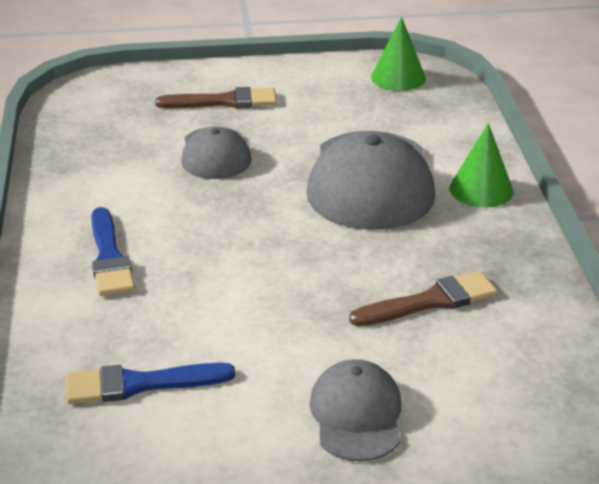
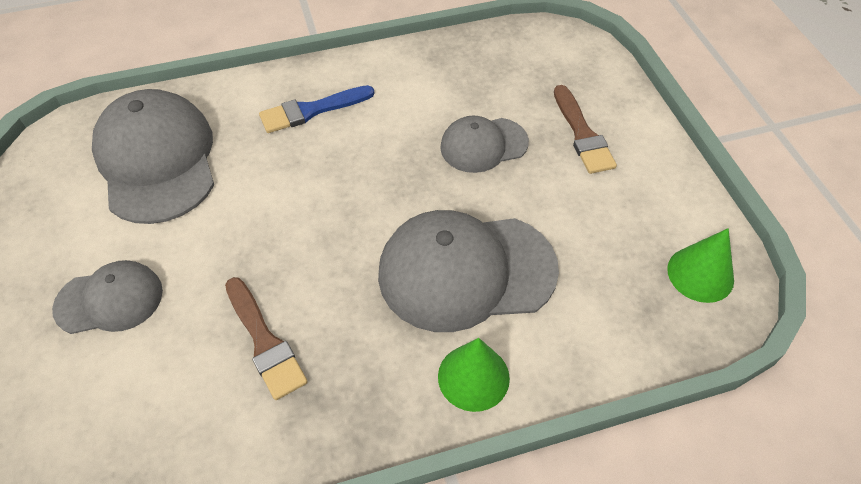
camera: 80 degrees right, 20 degrees up
blue brush [66,363,235,404] -> grey cap [92,89,214,224]

